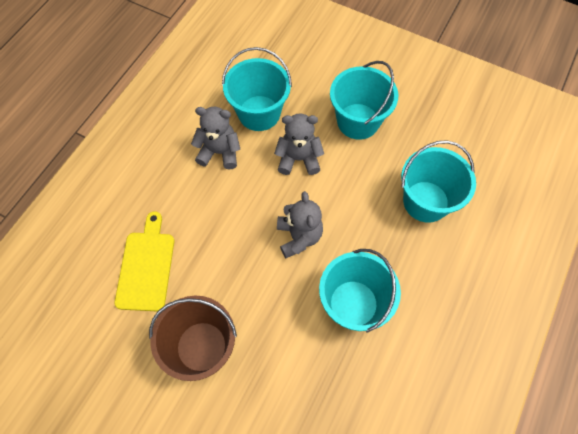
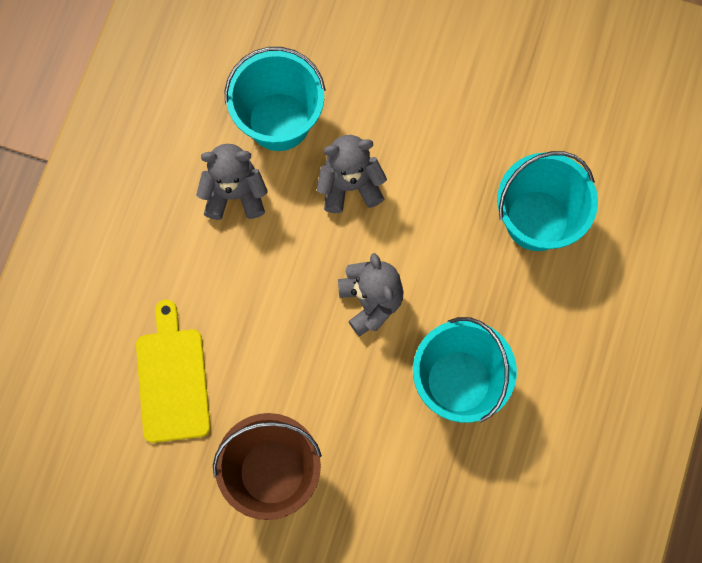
camera: 10 degrees left, 10 degrees up
turquoise bucket [330,61,398,140] -> none

